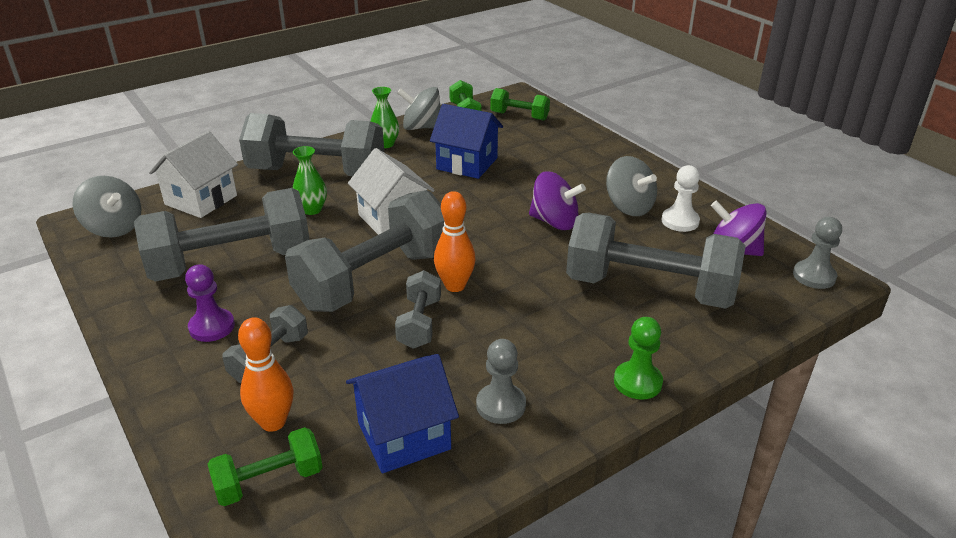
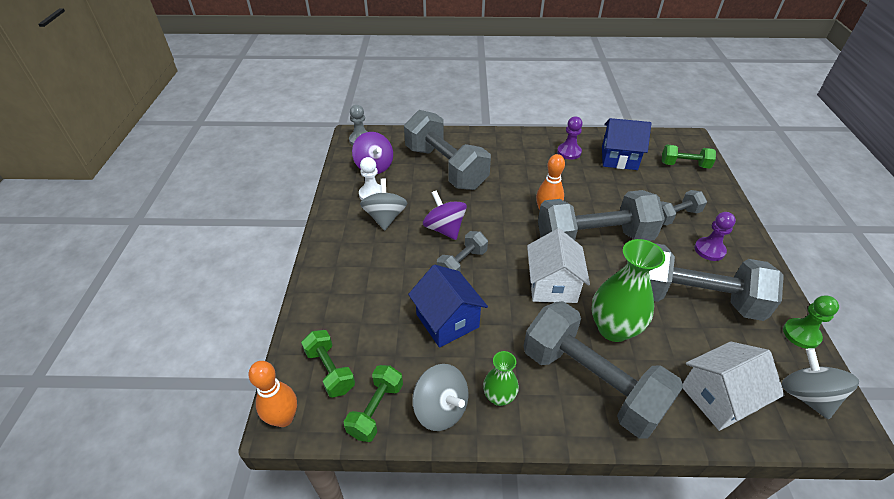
camera: 145 degrees left, 10 degrees up
orange bowling pin [238,318,293,432] -> orange bowling pin moved to [248,361,297,427]
green vase [293,146,327,215] -> green vase [592,239,665,342], size x1.82
grey dumbbell [395,270,441,349] -> grey dumbbell moved to [437,231,488,271]
grey pawn [476,339,526,424] -> purple pawn [557,116,583,160]
green pawn [614,317,663,400] -> green pawn moved to [783,296,839,349]

